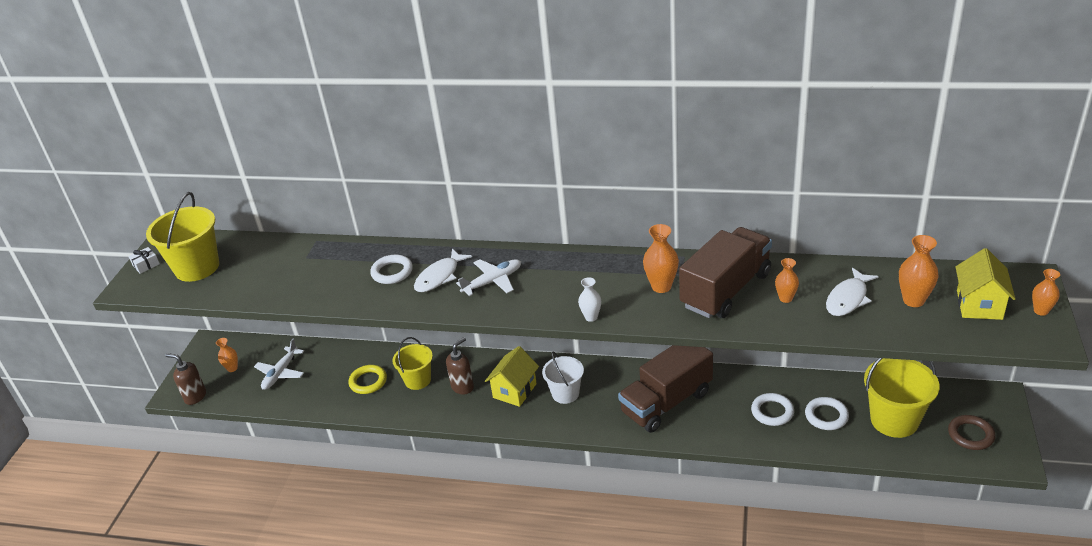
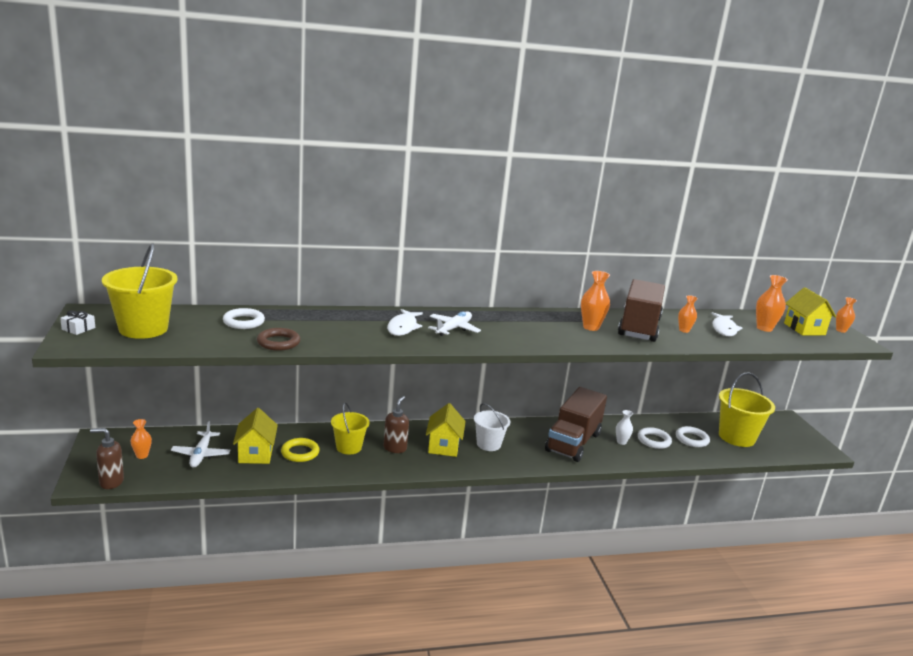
camera: 30 degrees left, 15 degrees down
white ring [370,255,413,284] -> white ring moved to [223,308,265,329]
white vase [578,277,601,322] -> white vase moved to [616,410,633,445]
brown ring [948,415,996,450] -> brown ring moved to [257,328,300,351]
none -> yellow house [233,408,278,464]

